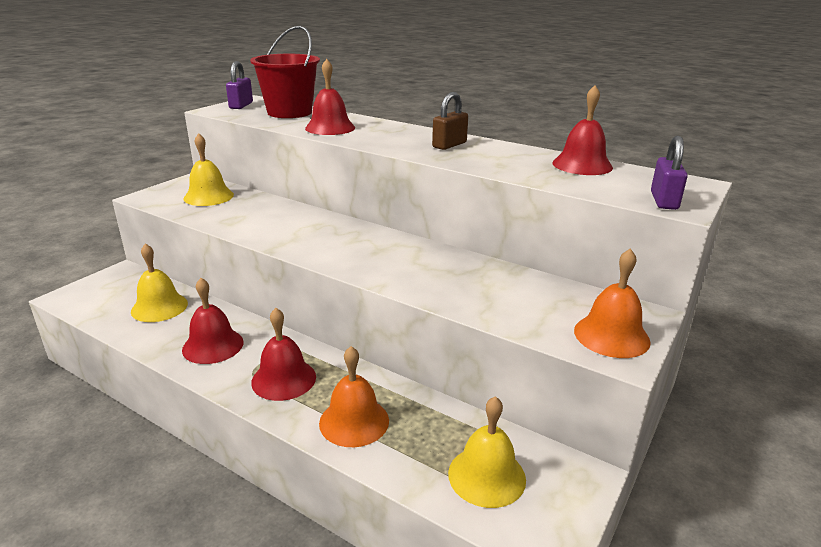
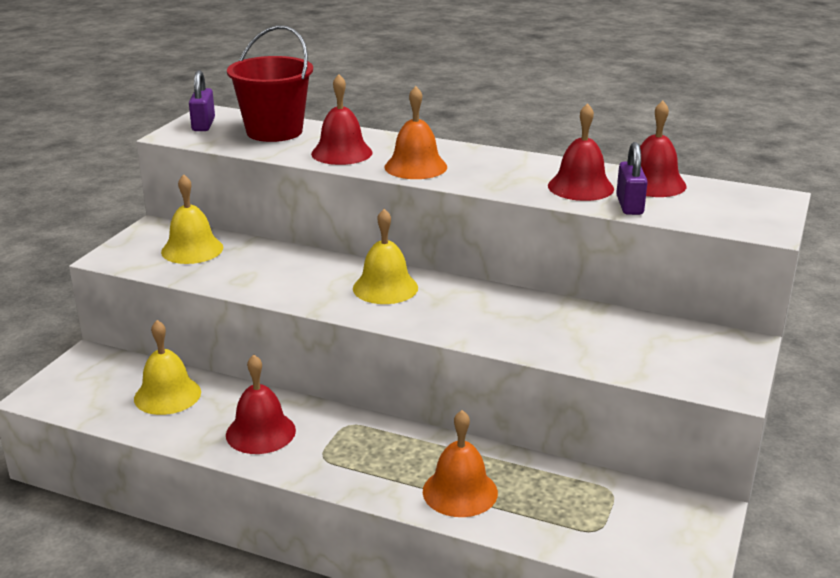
camera: 10 degrees left, 0 degrees up
red bell [251,308,316,401] -> red bell moved to [548,103,614,201]
brown padlock [432,92,468,150] -> none
yellow bell [448,396,526,508] -> yellow bell moved to [353,209,418,304]
orange bell [574,248,651,358] -> orange bell moved to [384,86,447,179]
purple padlock [651,136,688,210] -> purple padlock moved to [616,142,648,215]

